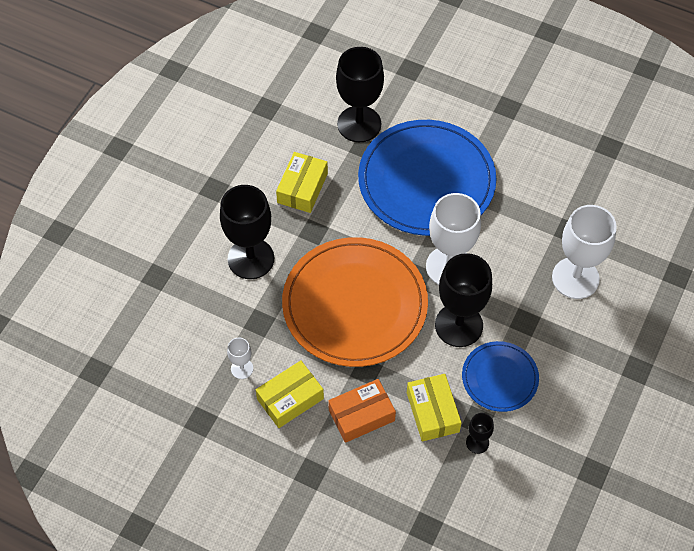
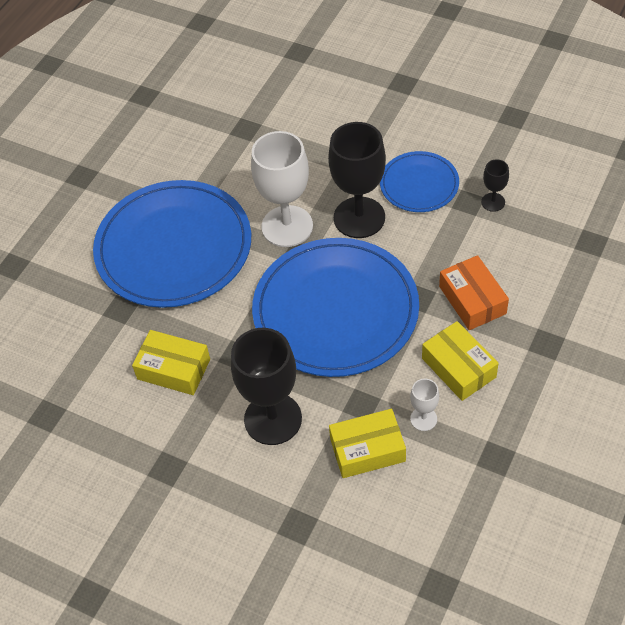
camera: 85 degrees left, 5 degrees down
orange plate [282,237,428,367] -> blue plate [252,238,419,377]
black goblet [336,47,384,142] -> none
yellow box [407,374,462,441] -> yellow box moved to [329,409,406,478]
white goblet [552,205,617,299] -> none

